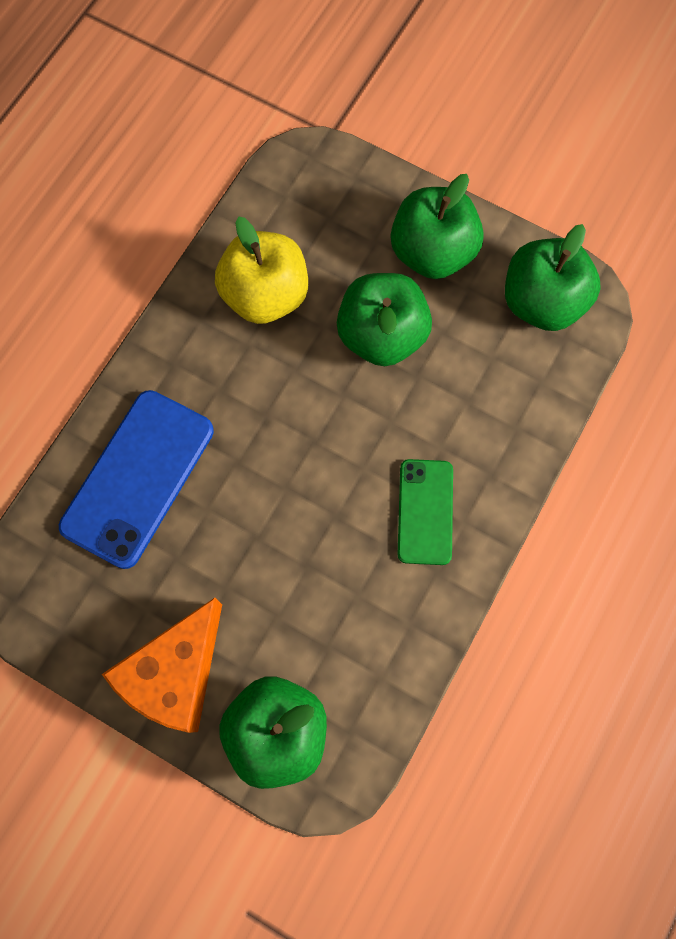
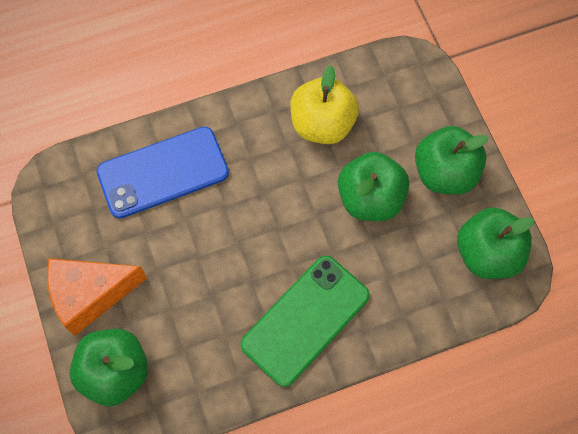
camera: 40 degrees right, 5 degrees down
green phone [398,459,453,565] -> green phone [240,255,370,387], size x1.64

